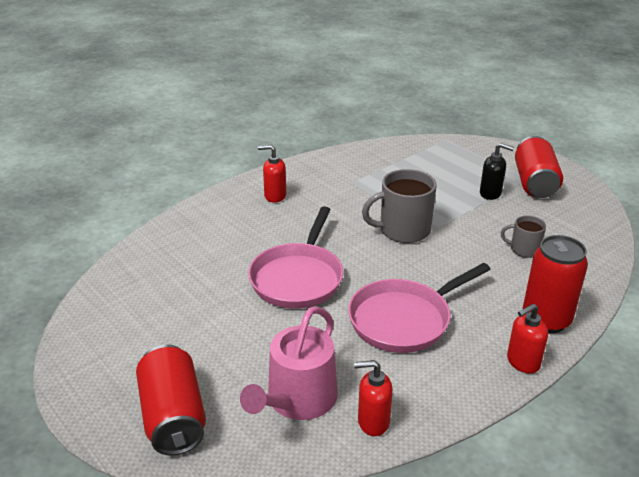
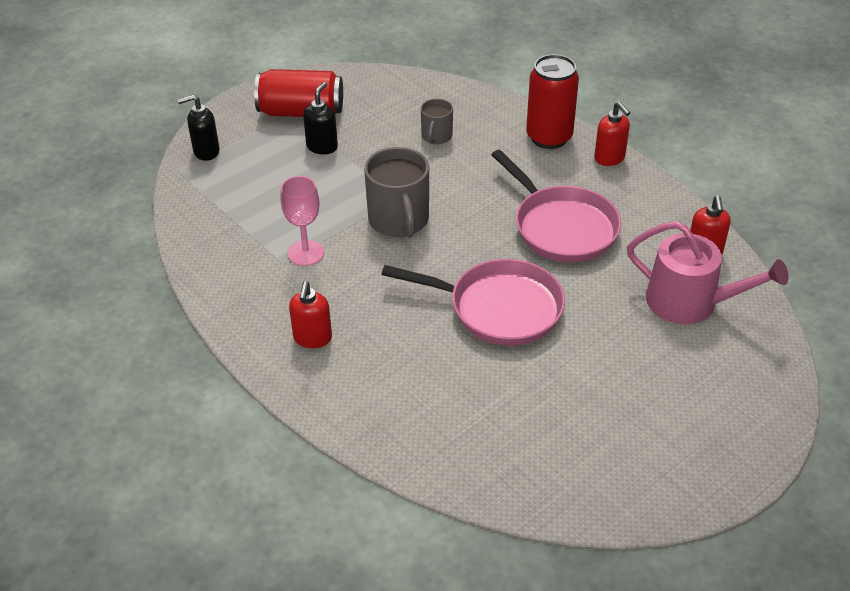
camera: 90 degrees left, 10 degrees up
red can [136,344,206,456] -> none
none -> black soap dispenser [178,94,220,161]
none -> pink goblet [280,176,324,266]

